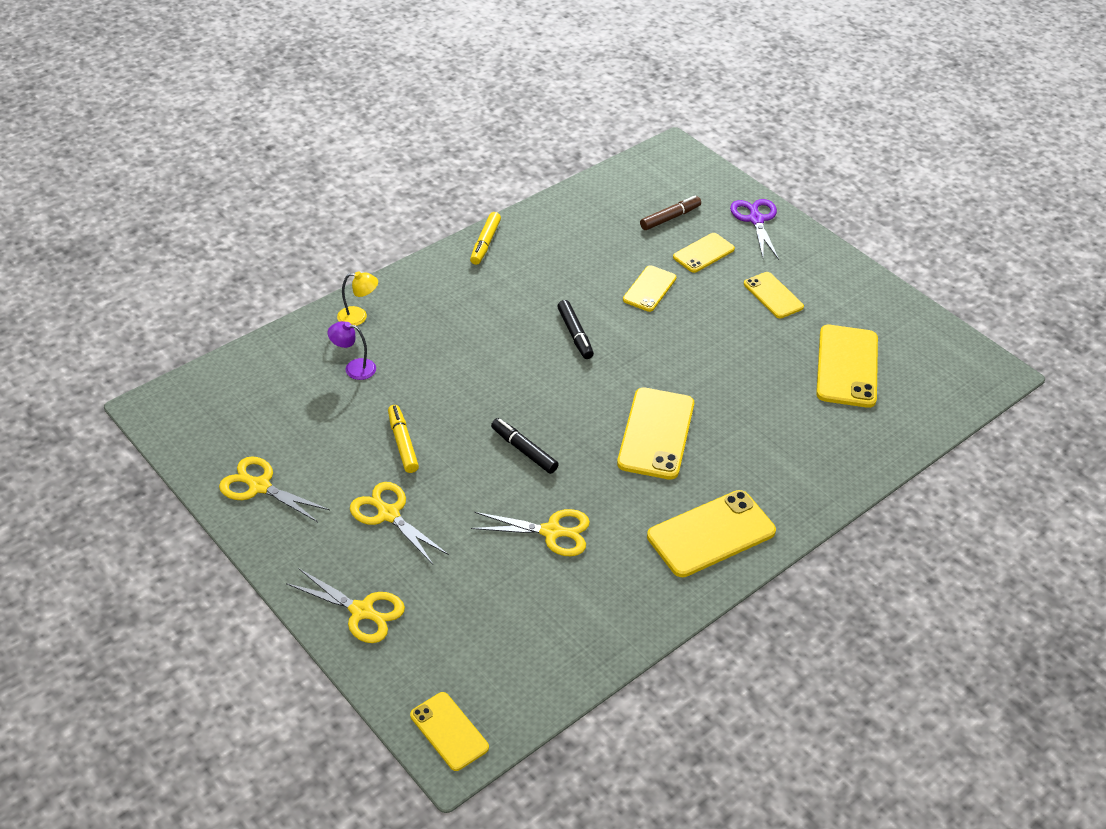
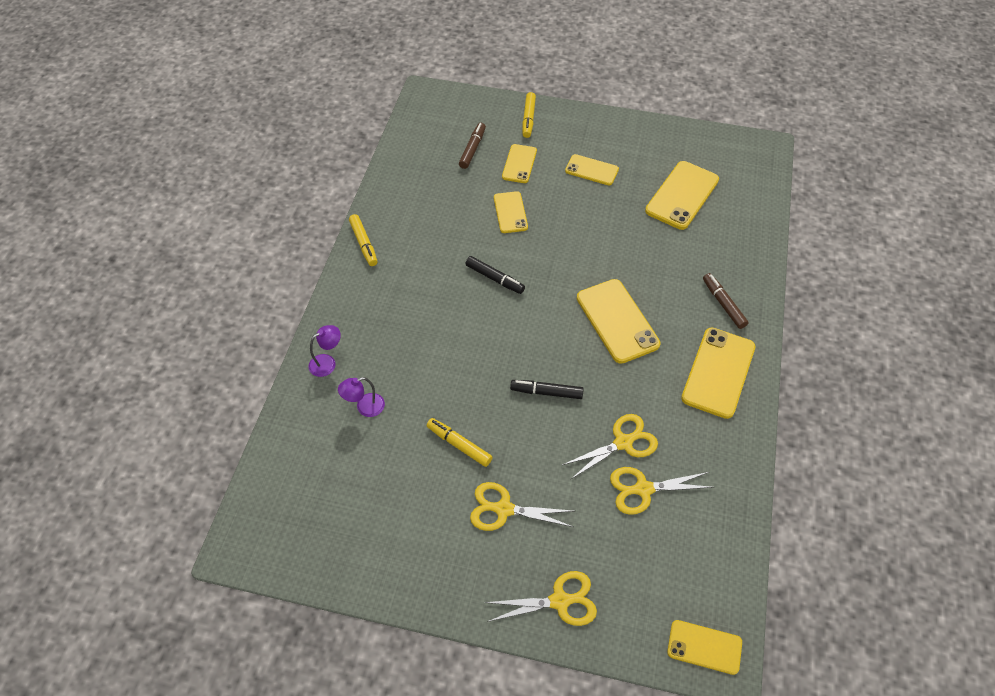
camera: 35 degrees left, 10 degrees up
yellow scissors [219,456,330,522] -> yellow scissors moved to [610,467,713,515]
yellow lamp [337,271,378,326] -> purple lamp [308,325,341,377]
purple scissors [730,199,779,260] -> yellow marker [522,92,536,138]
yellow phone [816,325,878,408] -> yellow phone turned 60 degrees clockwise [645,161,719,230]
none -> brown marker [703,273,749,329]

